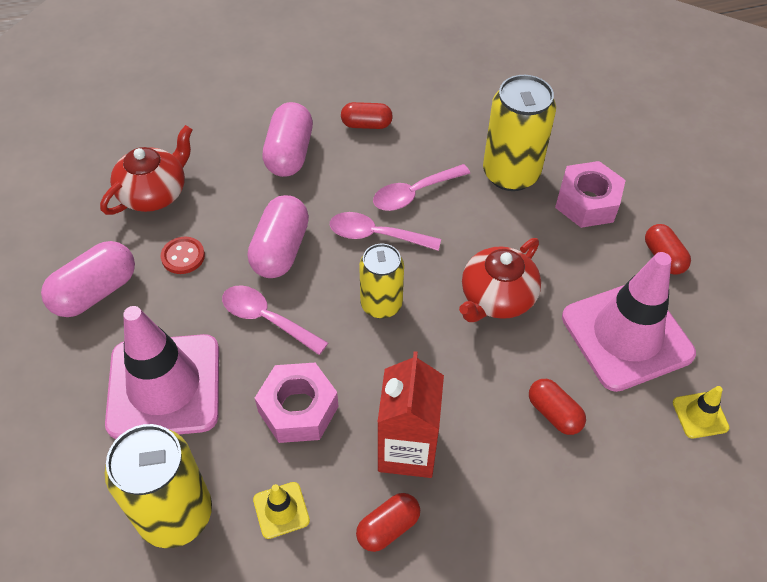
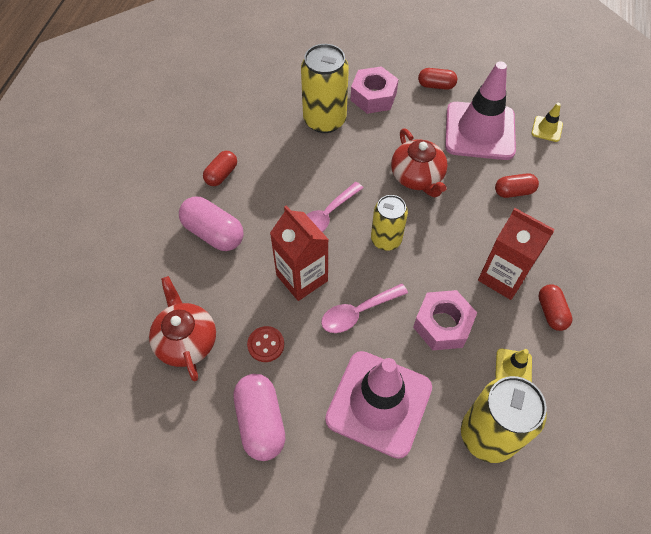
camera: 60 degrees left, 5 degrees up
pink capsule [248,195,309,278] -> red carton [270,205,329,301]
pink spoon [373,164,470,211] -> none

